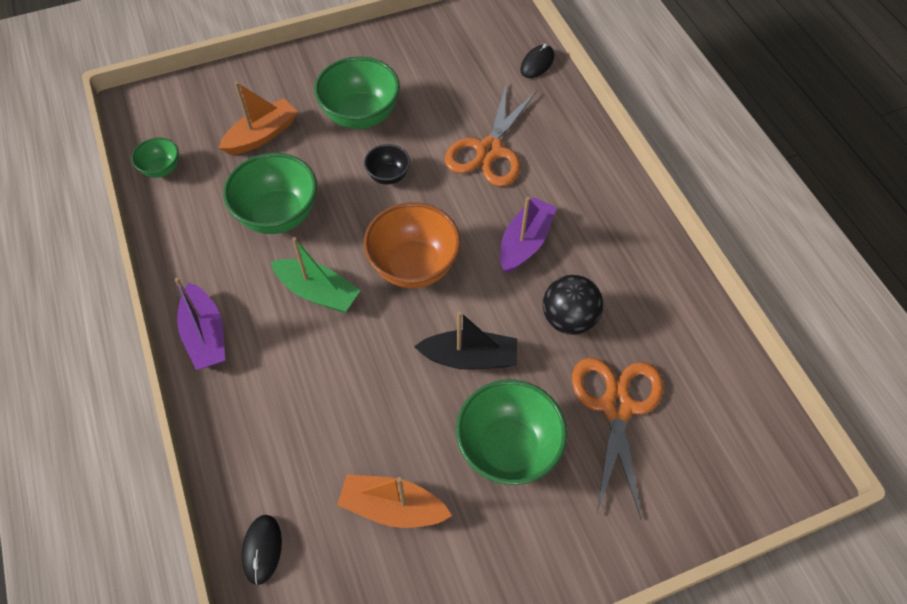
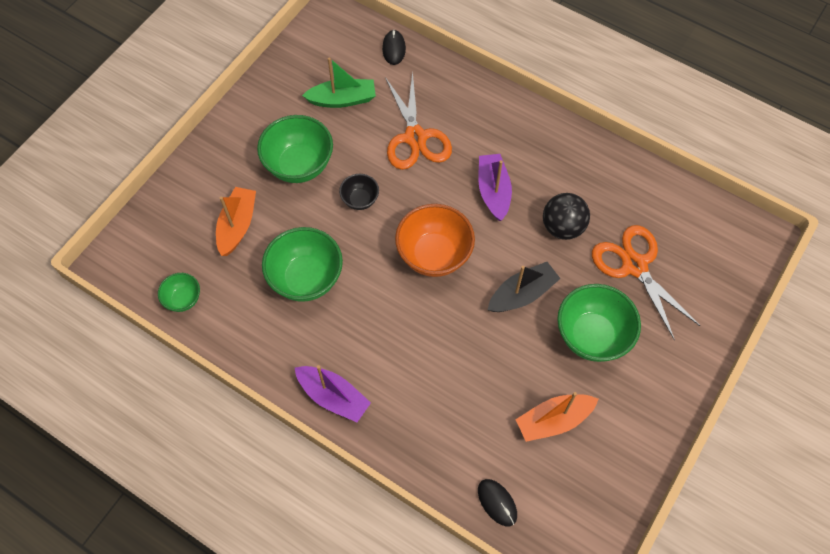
camera: 35 degrees left, 5 degrees up
green boat [271,237,361,313] -> green boat moved to [302,57,376,108]

